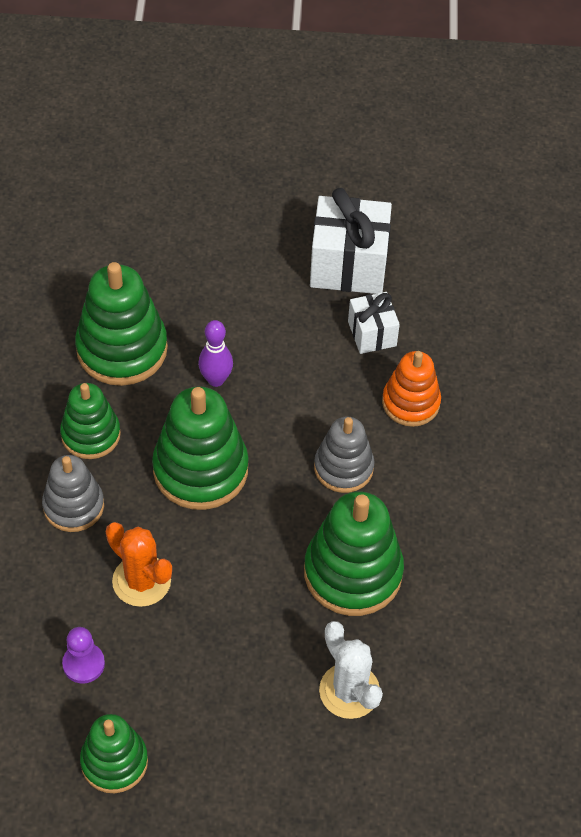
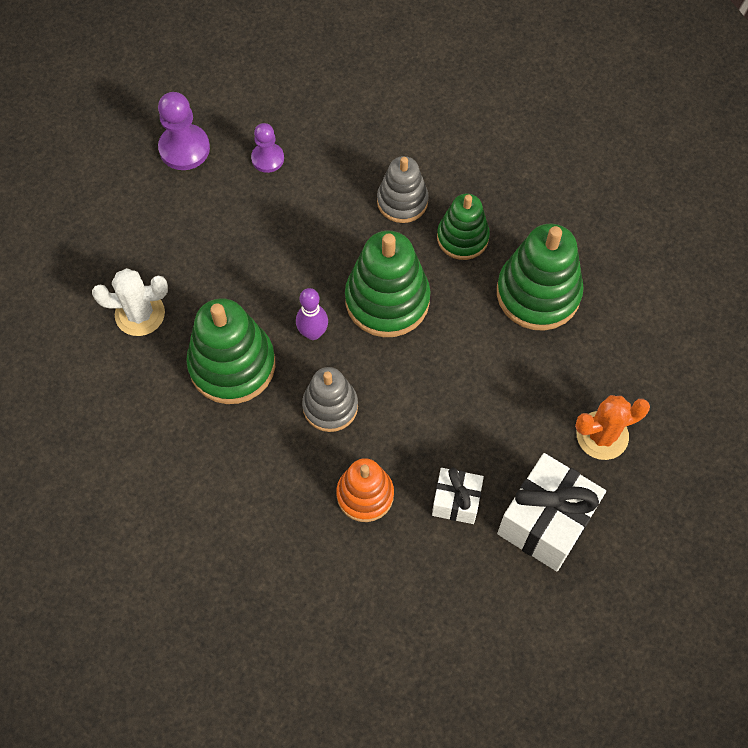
camera: 120 degrees right, 10 degrees up
green stacking toy [80,714,148,793] -> purple pawn [158,92,210,170]
orange cactus [106,522,172,607] -> orange cactus moved to [575,395,650,460]
purple bowling pin [198,320,233,387] -> purple bowling pin moved to [296,288,328,340]

